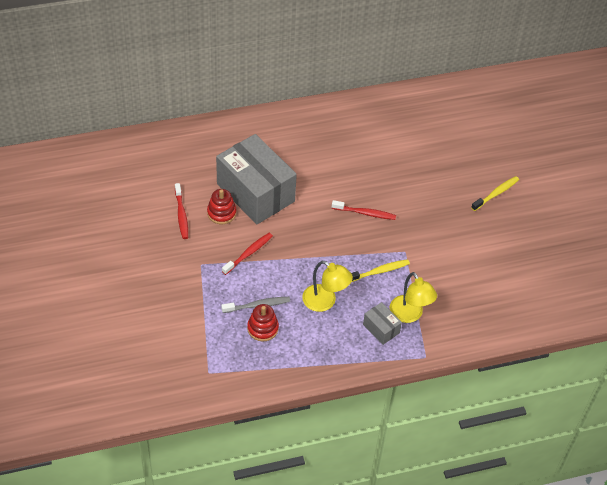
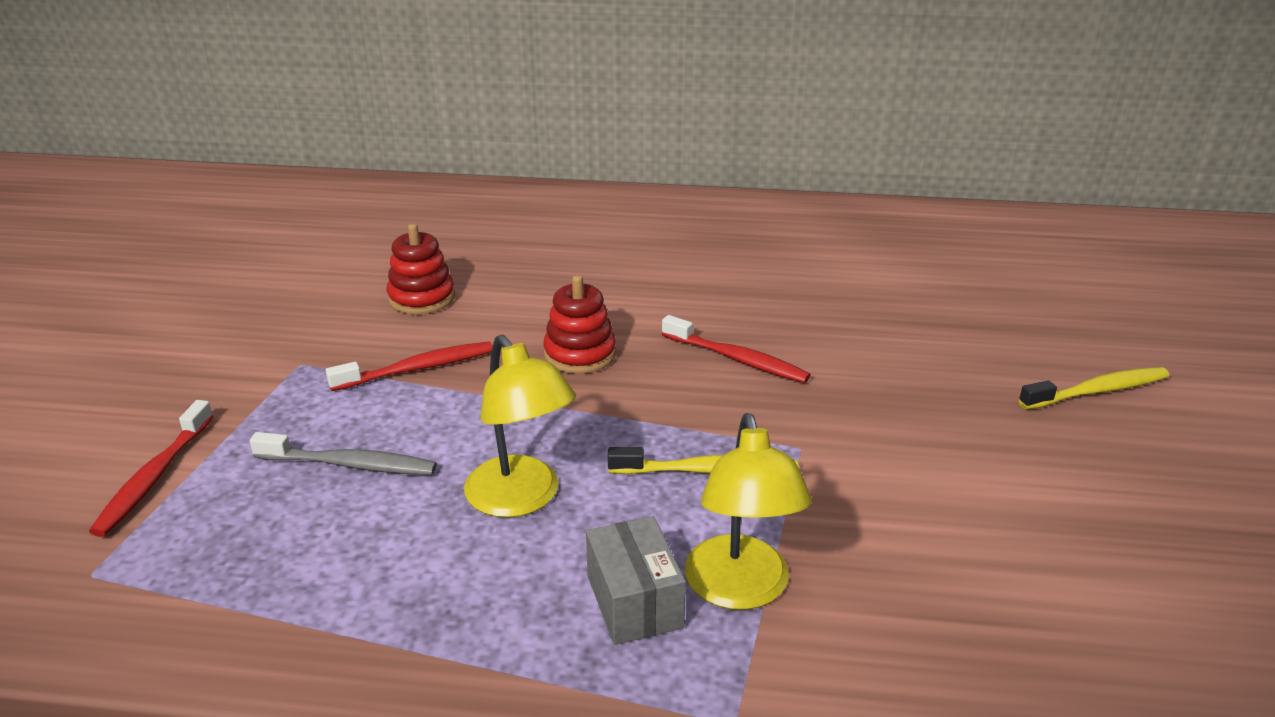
camera: 25 degrees right, 20 degrees down
red toothbrush [175,183,188,239] -> red toothbrush moved to [89,400,214,537]
grey box [216,134,297,224] -> none
red stacking toy [247,304,279,341] -> red stacking toy moved to [543,275,616,374]

